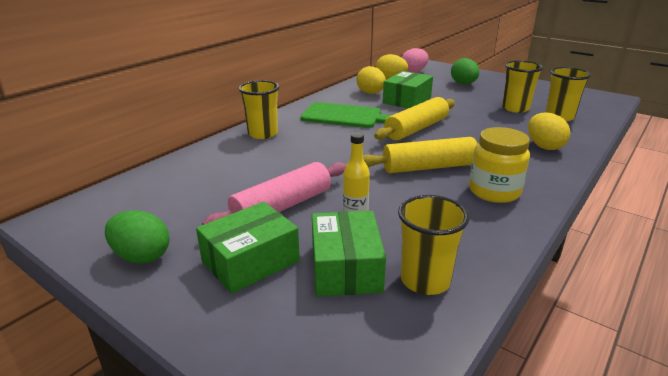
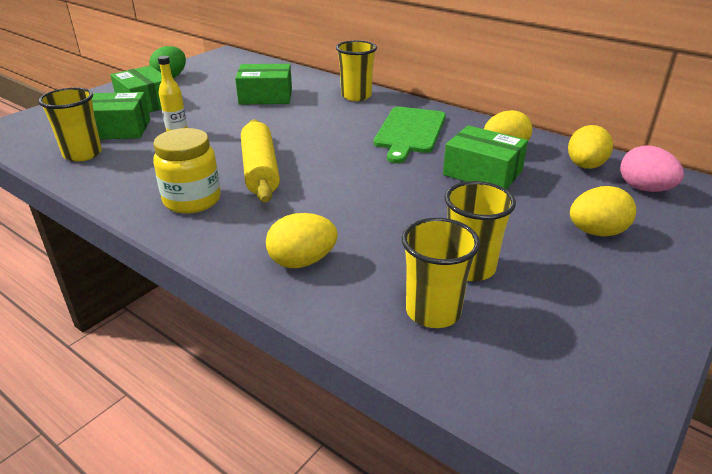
camera: 90 degrees right, 5 degrees up
pink rolling pin [202,162,346,225] -> none
yellow rolling pin [374,97,455,140] -> none
green egg [451,58,479,84] -> yellow egg [570,186,636,237]
none -> green box [235,64,292,105]

